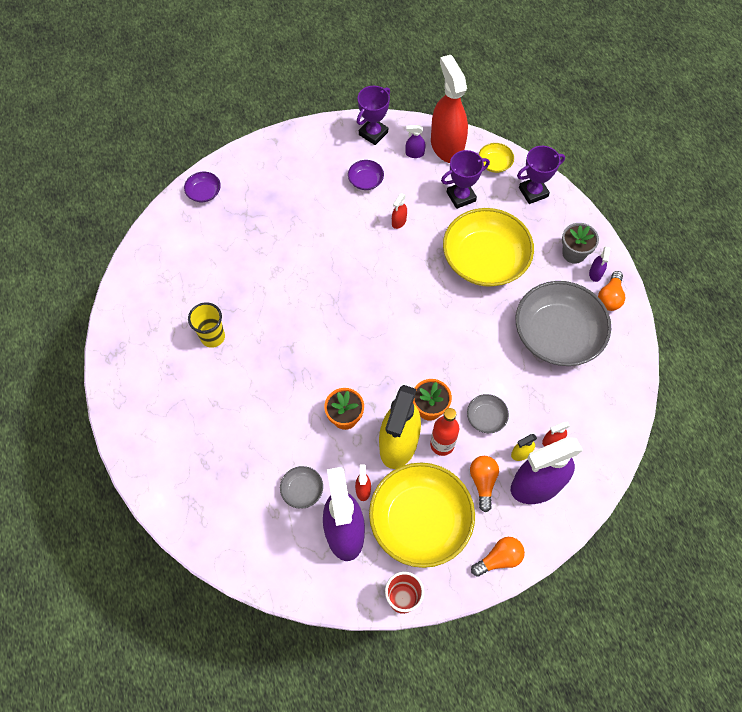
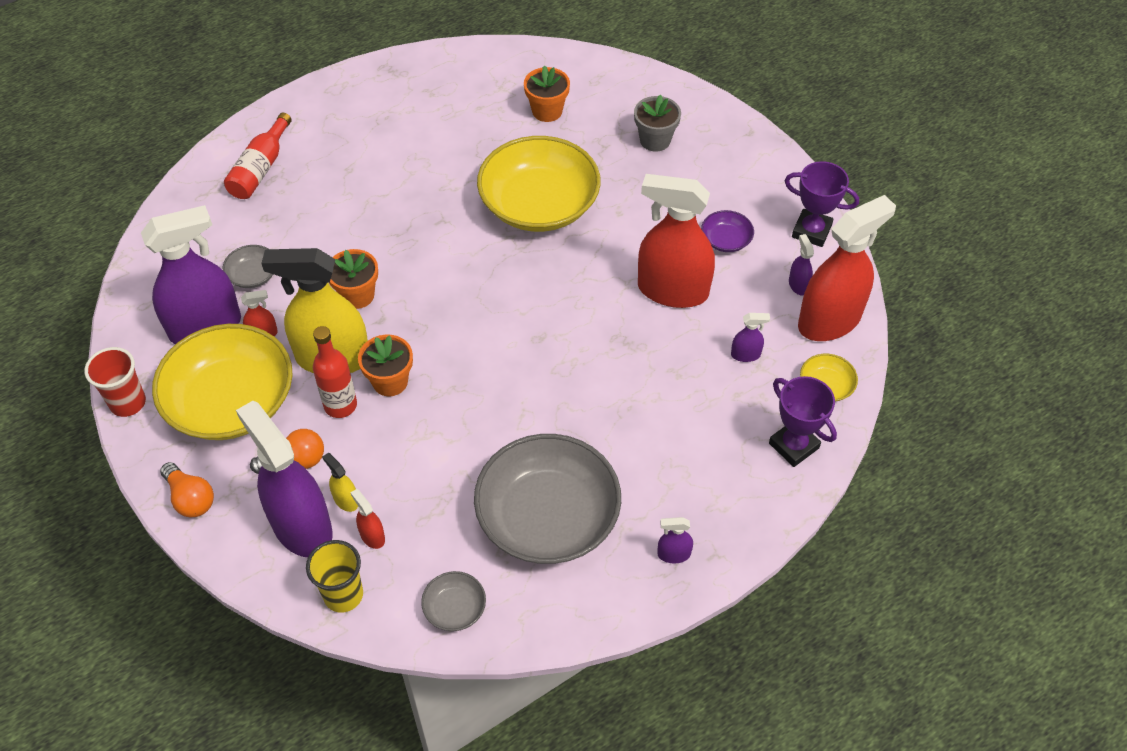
camera: 75 degrees right, 10 degrees down
purple bowl [184,172,221,202] -> none
yellow cup [188,303,225,348] -> yellow cup moved to [306,540,363,613]
red spray bottle [392,193,407,229] -> red spray bottle [638,174,715,308], size x2.49
purple trophy [441,150,490,209] -> purple spray bottle [731,313,770,362]
yellow bowl [443,208,534,287] -> yellow bowl moved to [477,136,601,232]
grey bowl [467,394,509,433] -> grey bowl moved to [421,571,486,631]
grey flower pot [562,223,599,264] -> grey flower pot moved to [634,94,681,152]
orange light bulb [598,271,625,311] -> none
none -> red bottle [224,113,292,199]
none -> orange flower pot [524,65,570,122]

